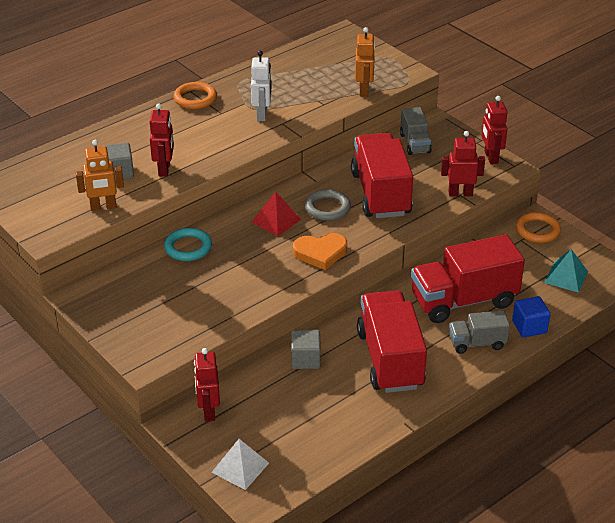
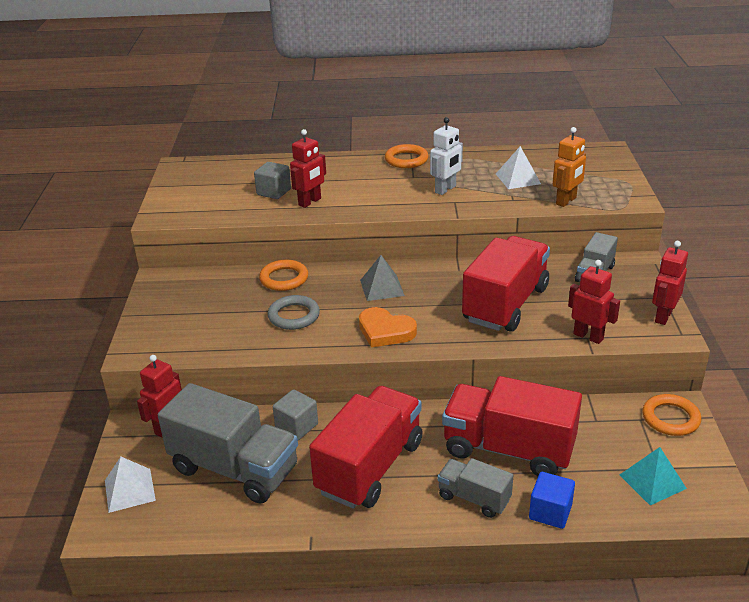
camera: 40 degrees right, 5 degrees down
orange robot [76,140,124,211] -> none
turquoise ring [164,228,212,261] -> orange ring [259,260,308,291]
red pyramid [252,192,301,236] -> grey pyramid [360,255,405,301]
grey ring [305,189,351,221] -> grey ring moved to [268,295,320,330]
none -> grey truck [158,383,298,504]
none -> white pyramid [496,146,541,189]

